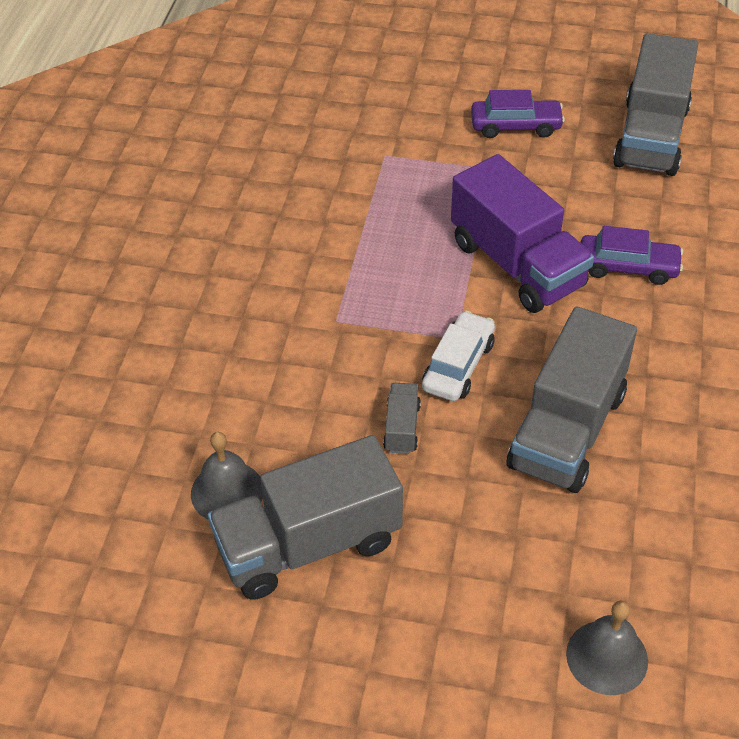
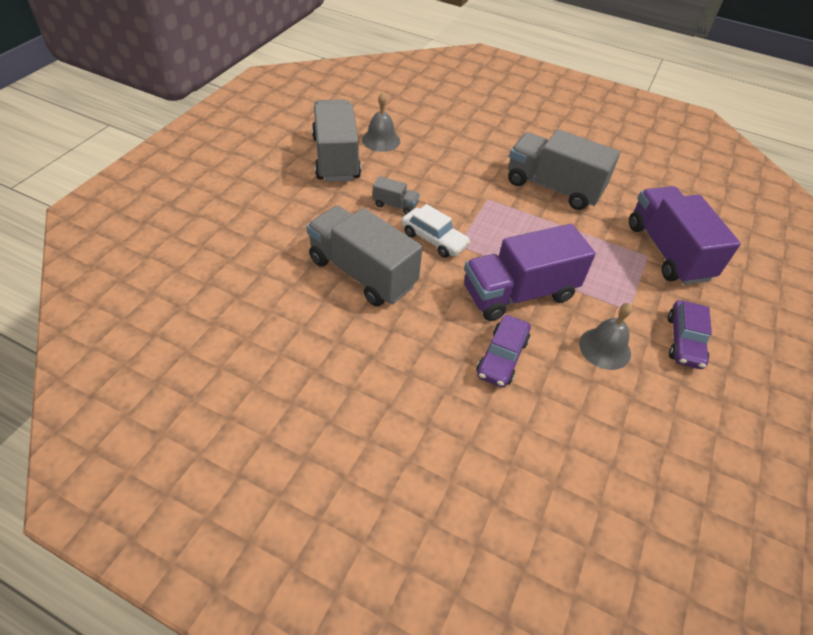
camera: 100 degrees right, 0 degrees up
grey bell [566,601,648,695] -> grey bell moved to [579,303,632,370]
grey truck [613,33,698,176] -> grey truck moved to [508,129,620,210]
none -> purple truck [629,186,741,285]

